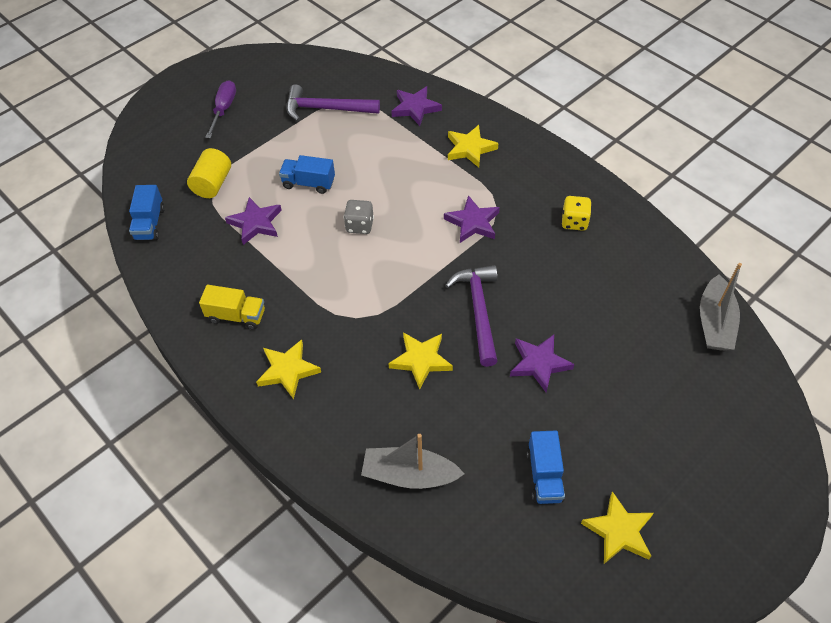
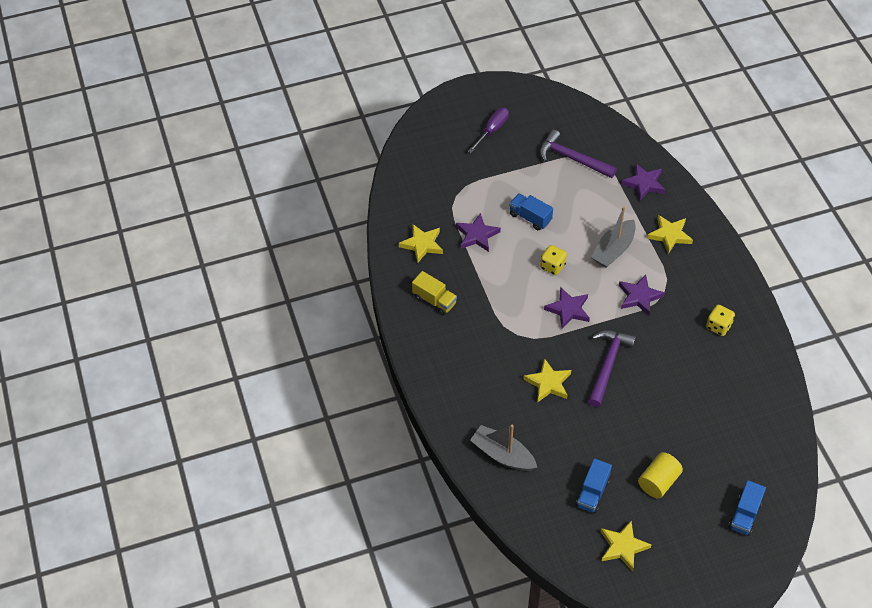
camera: 25 degrees right, 0 degrees up
blue truck [129,185,165,241] -> blue truck moved to [728,480,766,536]
yellow cylinder [187,148,231,198] -> yellow cylinder moved to [638,452,683,498]
yellow star [256,339,321,399] -> yellow star moved to [399,224,443,263]
grey dice [344,200,374,234] -> yellow dice [540,245,567,275]
purple star [510,335,574,393] -> purple star moved to [544,287,590,329]
grey boat [700,263,742,351] -> grey boat moved to [591,207,636,268]

